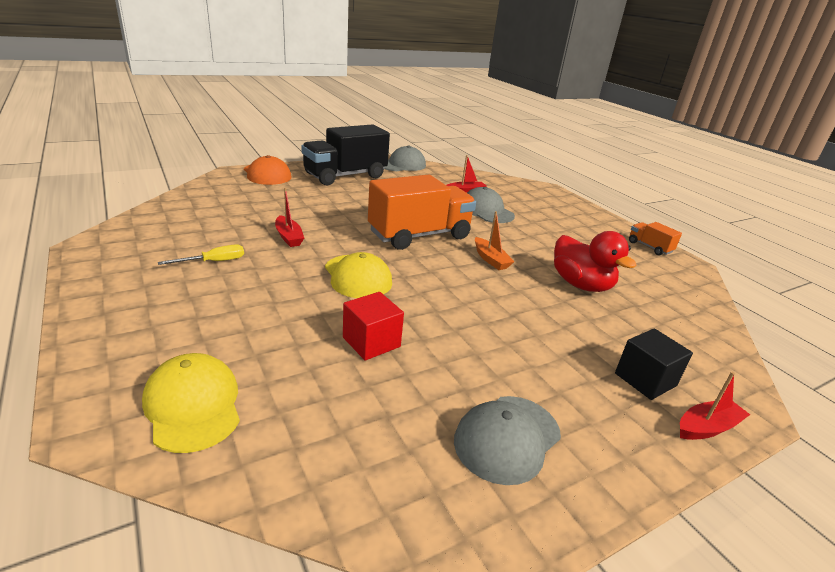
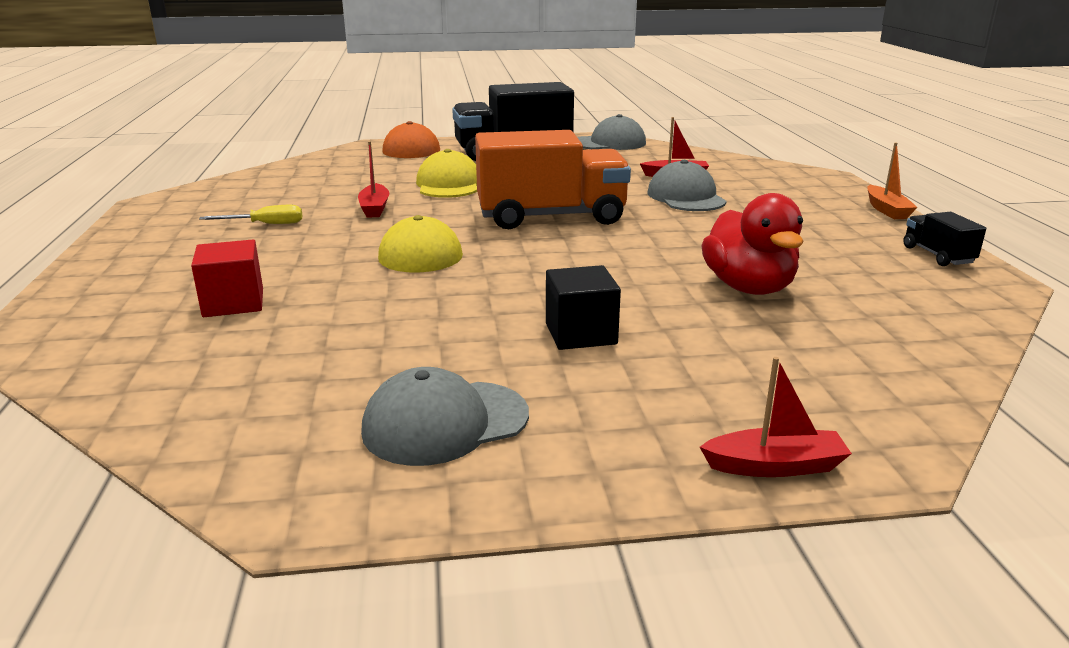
camera: 25 degrees right, 5 degrees down
yellow cap [142,353,240,453] -> yellow cap moved to [416,149,477,198]
red cube [343,292,404,360] -> red cube moved to [191,239,263,317]
orange boat [475,211,514,270] -> orange boat moved to [867,142,918,219]
black cube [615,328,693,400] -> black cube moved to [546,265,621,350]
orange truck [629,222,682,256] -> black truck [903,212,986,266]

